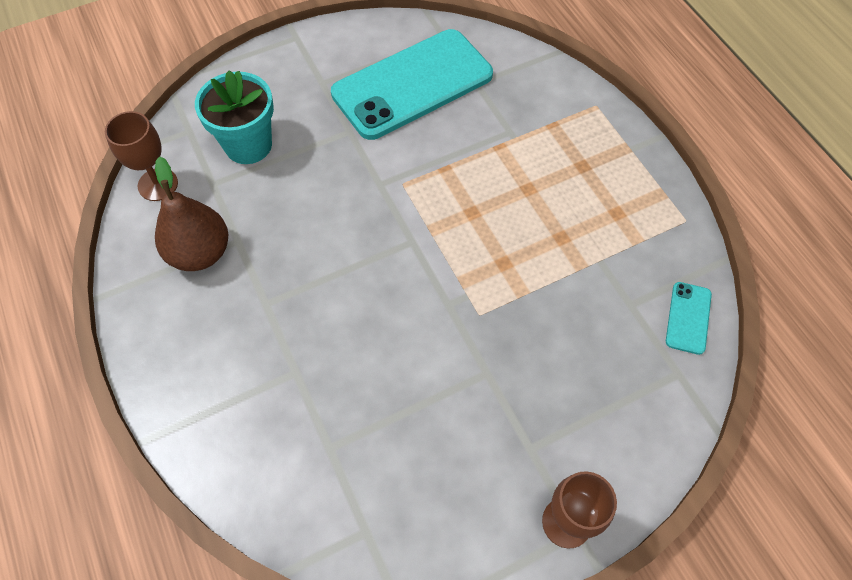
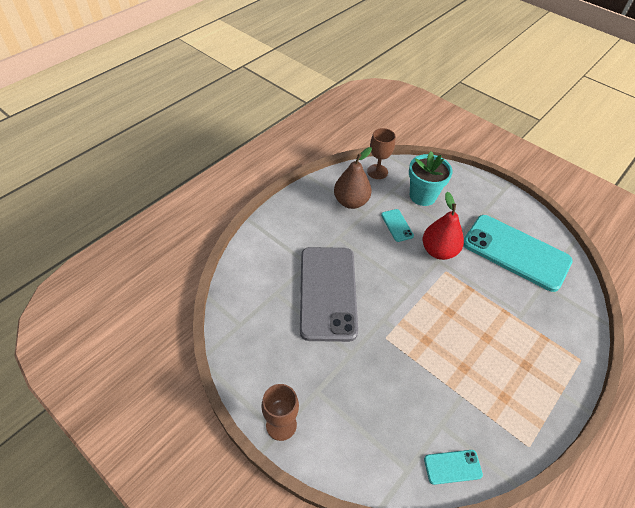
camera: 65 degrees right, 10 degrees down
none -> grey phone [300,247,358,342]
none -> turquoise phone [381,209,414,242]
none -> red pear [423,192,464,260]

